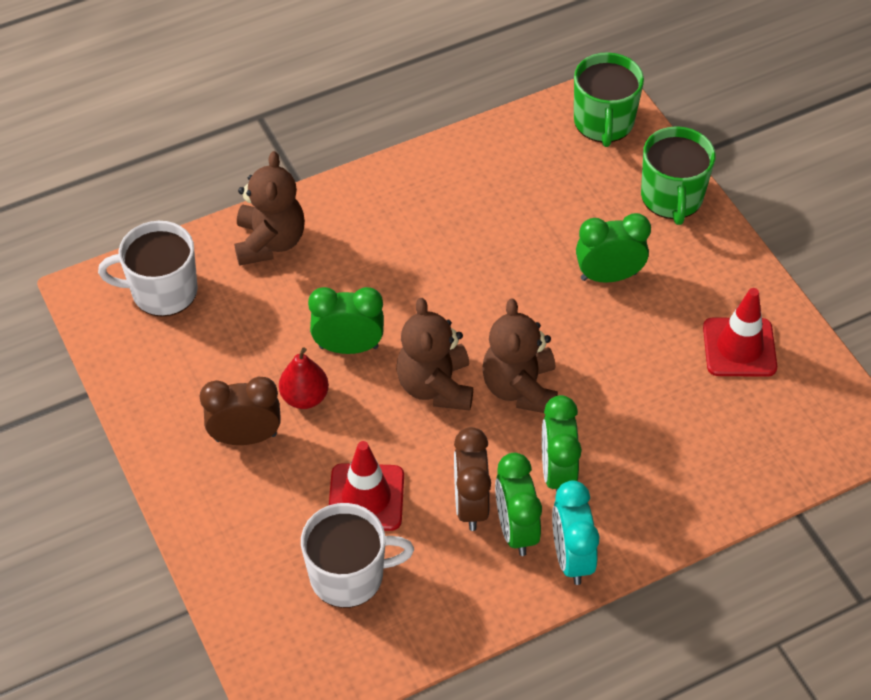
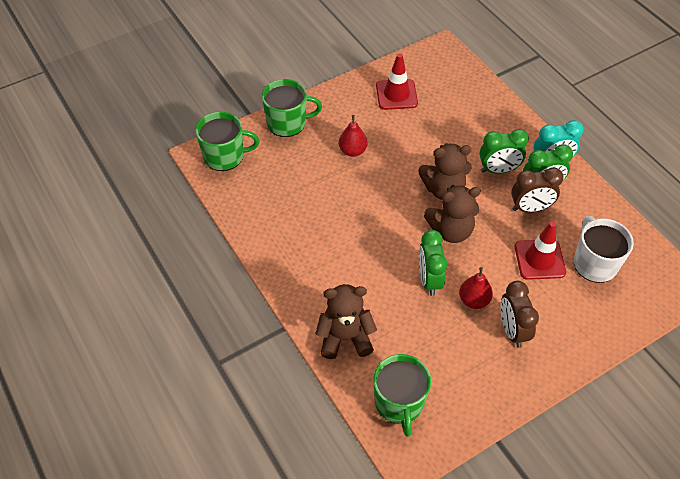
camera: 95 degrees left, 0 degrees up
white mug [98,221,198,317] -> green mug [373,354,431,437]
green clock [576,213,651,283] -> red pear [339,115,368,157]

